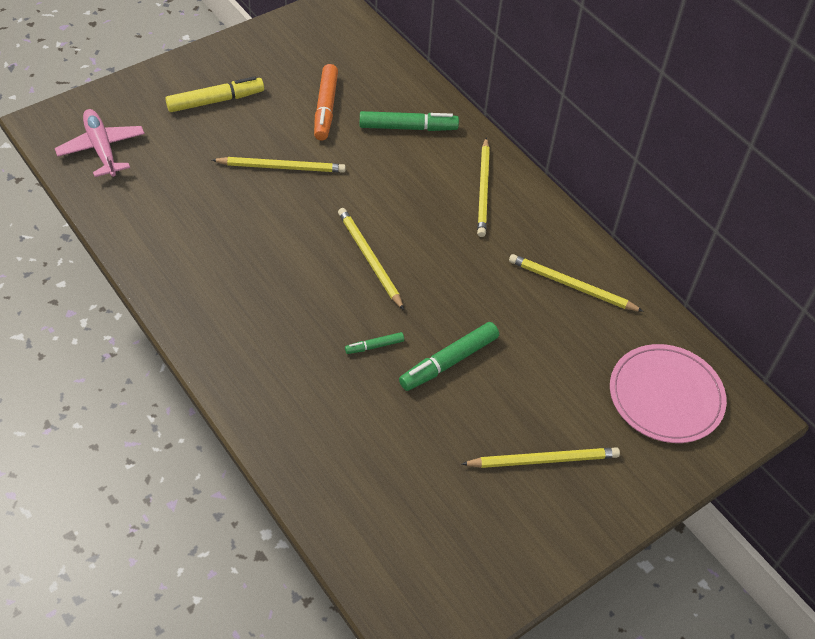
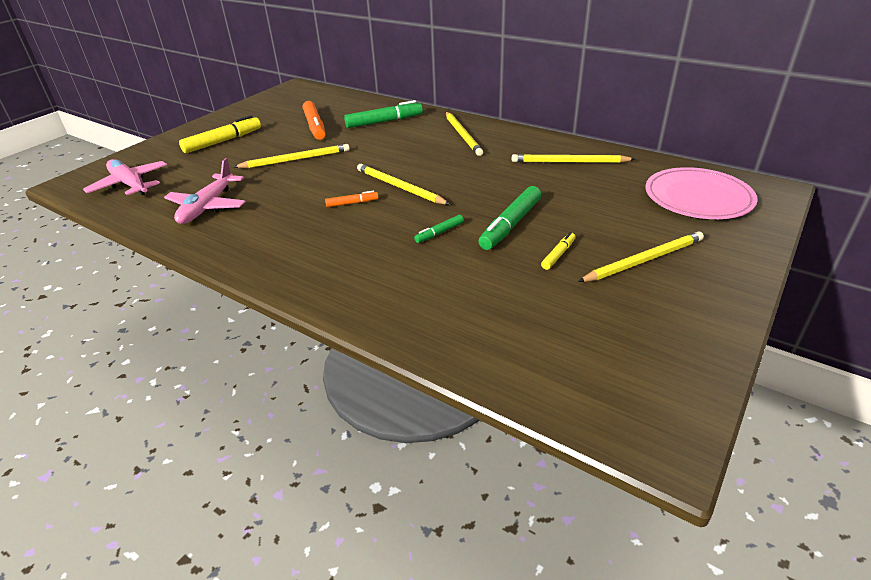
camera: 15 degrees left, 15 degrees down
none -> pink plane [164,158,246,224]
none -> orange marker [325,190,379,207]
none -> yellow marker [541,232,576,270]

